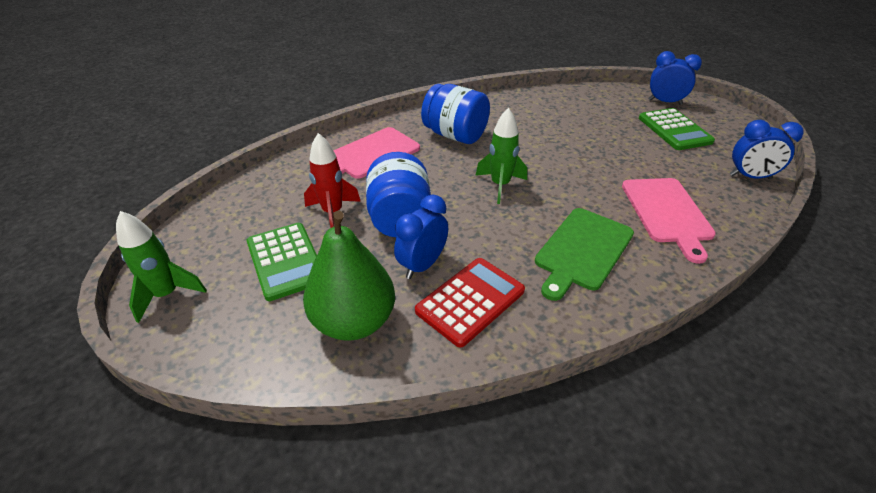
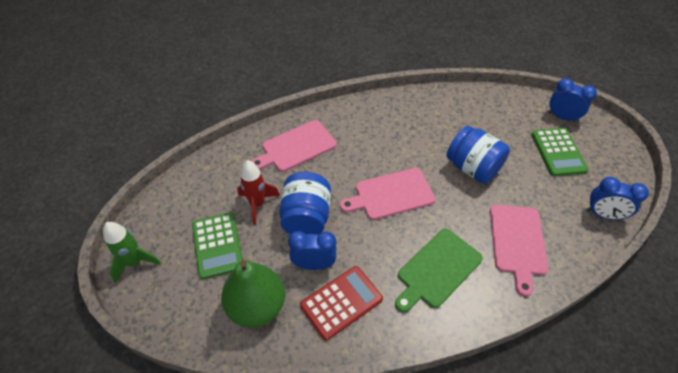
camera: 10 degrees right, 10 degrees up
blue clock [394,194,448,279] -> blue clock turned 45 degrees clockwise [288,231,336,270]
blue jar [421,84,490,144] -> blue jar moved to [447,126,510,184]
green rocket [475,108,527,204] -> pink cutting board [340,168,436,220]

